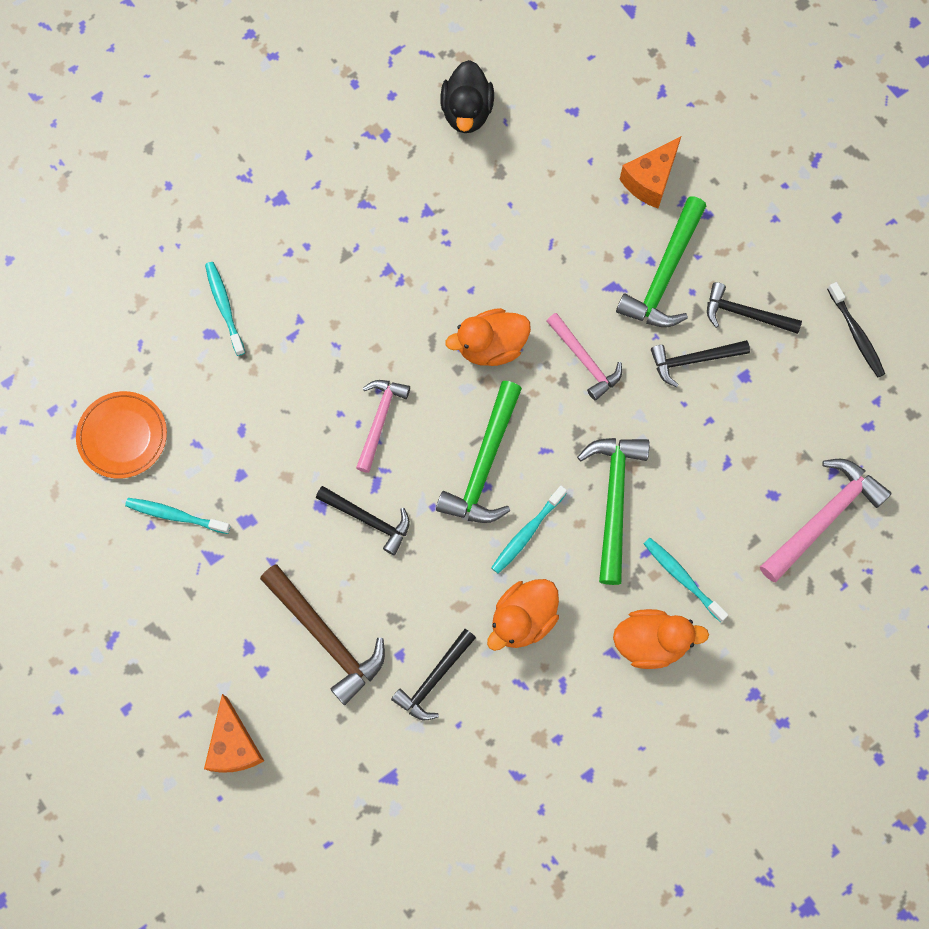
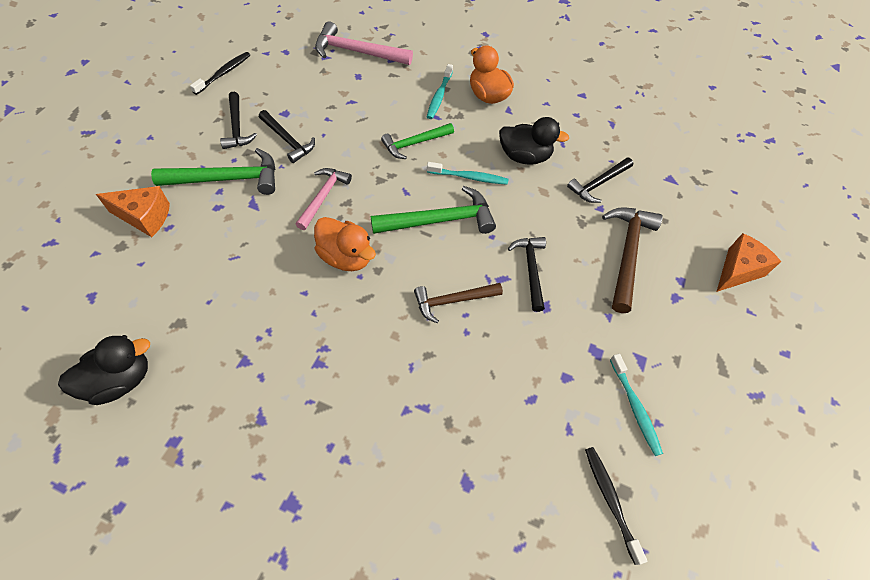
camera: 125 degrees left, 15 degrees down
orange plate [76,391,167,478] -> black toothbrush [585,447,647,565]
turquoise toothbrush [205,262,245,356] -> none
pink hammer [356,380,410,473] -> brown hammer [414,283,503,323]
black hammer [391,629,476,720] -> black hammer turned 135 degrees clockwise [567,158,633,203]
orange duck [487,579,559,651] -> black duck [499,117,569,165]
green hammer [577,438,649,585] -> green hammer [381,123,454,159], size x0.66

